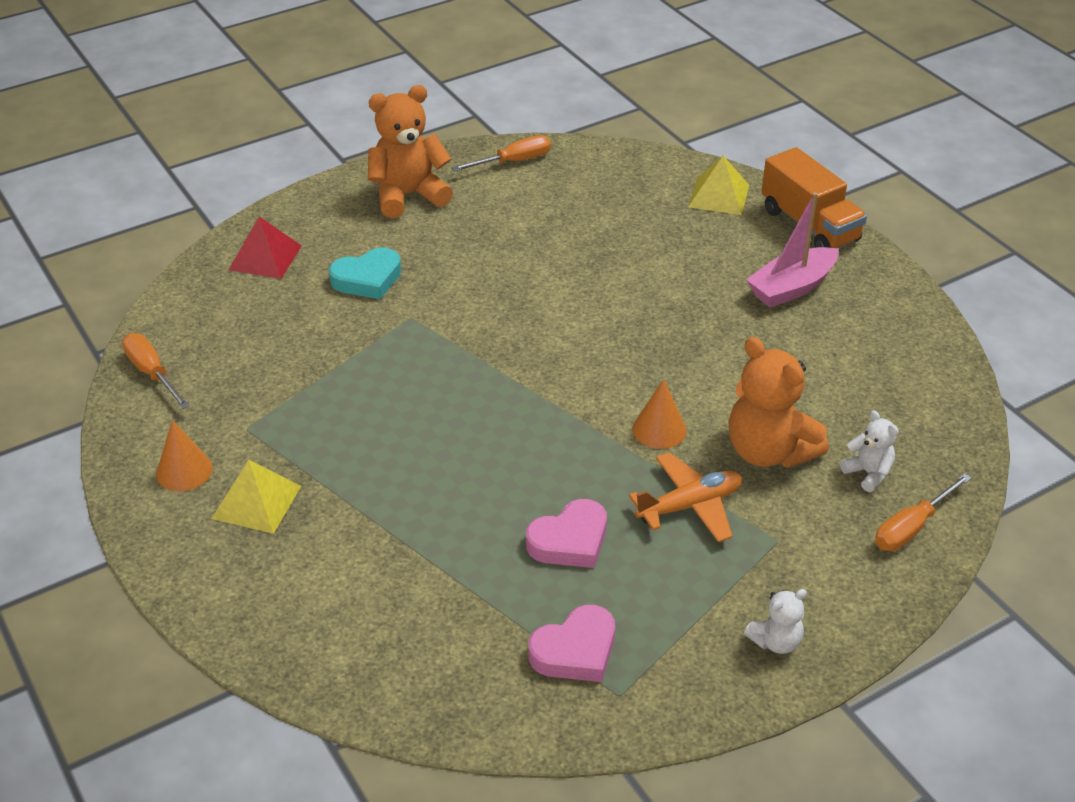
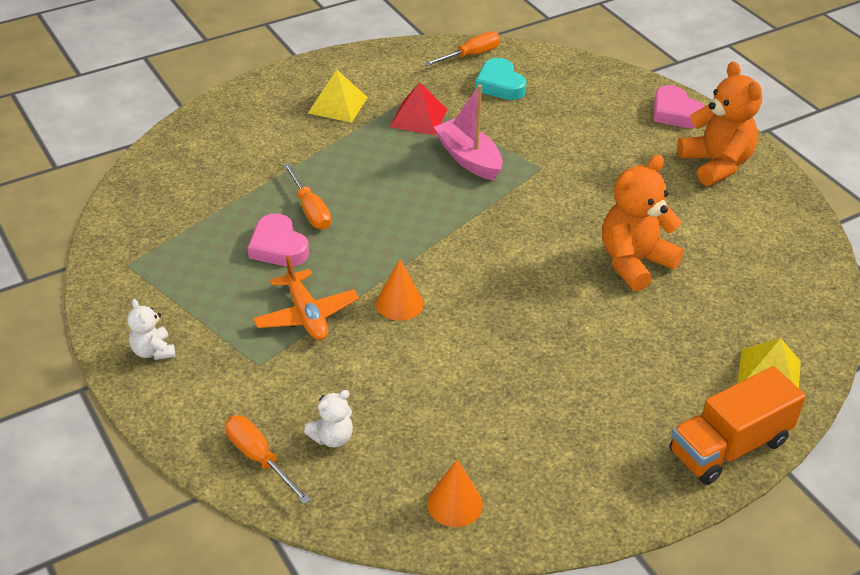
camera: 90 degrees right, 0 degrees up
orange cone [156,420,213,491] -> orange cone moved to [427,459,483,527]
red pyramid [229,217,302,279] -> red pyramid moved to [390,82,447,135]
turquoise heart [329,248,401,299] -> turquoise heart moved to [475,58,527,100]
orange screwdriver [452,135,551,172] -> orange screwdriver moved to [283,163,331,229]
pink heart [528,605,615,682] -> pink heart moved to [654,85,705,128]
orange teddy bear [728,337,829,468] -> orange teddy bear moved to [602,155,684,291]
pink boat [746,192,838,308] -> pink boat moved to [434,84,503,180]

